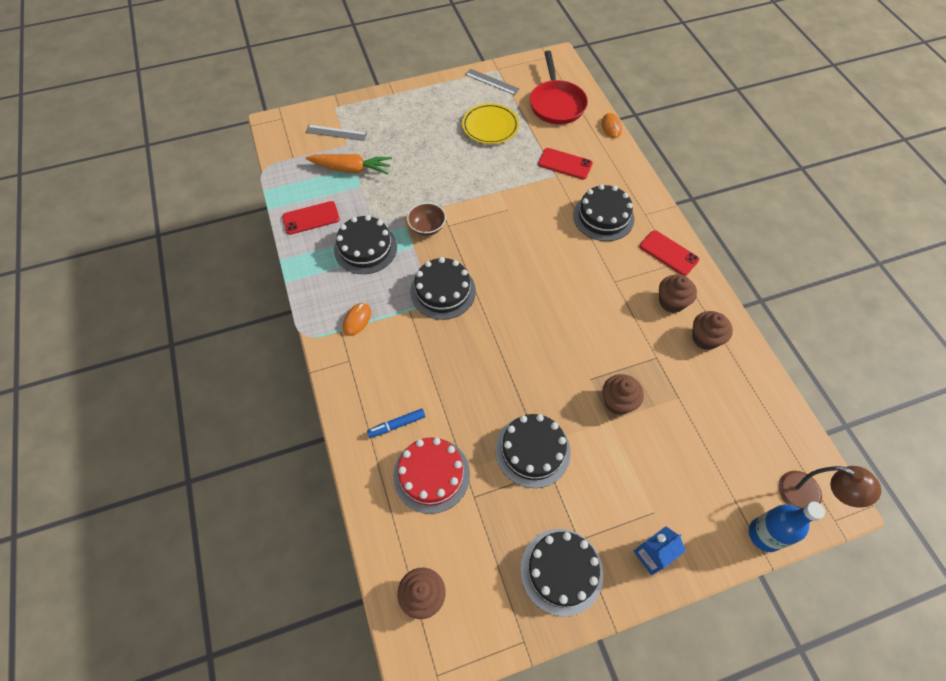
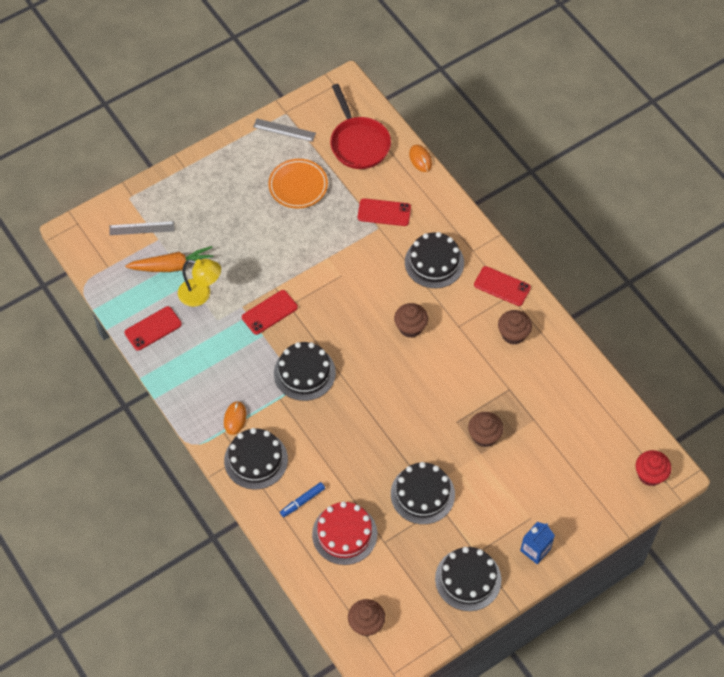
camera: 15 degrees left, 0 degrees up
black cake [334,215,397,274] -> black cake moved to [224,428,288,490]
brown bowl [407,203,446,236] -> red phone [242,290,298,335]
yellow plate [462,103,519,144] -> orange plate [268,159,328,208]
brown cupcake [692,311,733,350] -> brown cupcake moved to [394,303,428,338]
blue bottle [749,501,825,552] -> none
brown lamp [779,466,881,509] -> red cupcake [636,450,671,486]
none -> yellow lamp [178,259,221,307]

